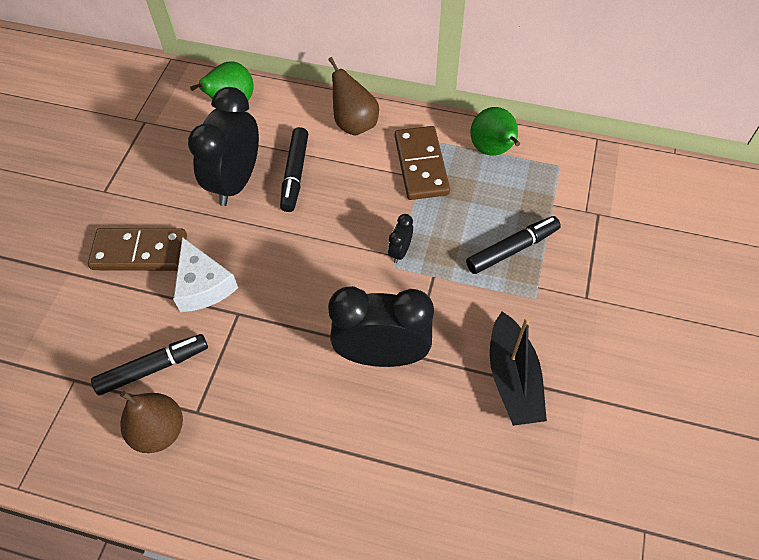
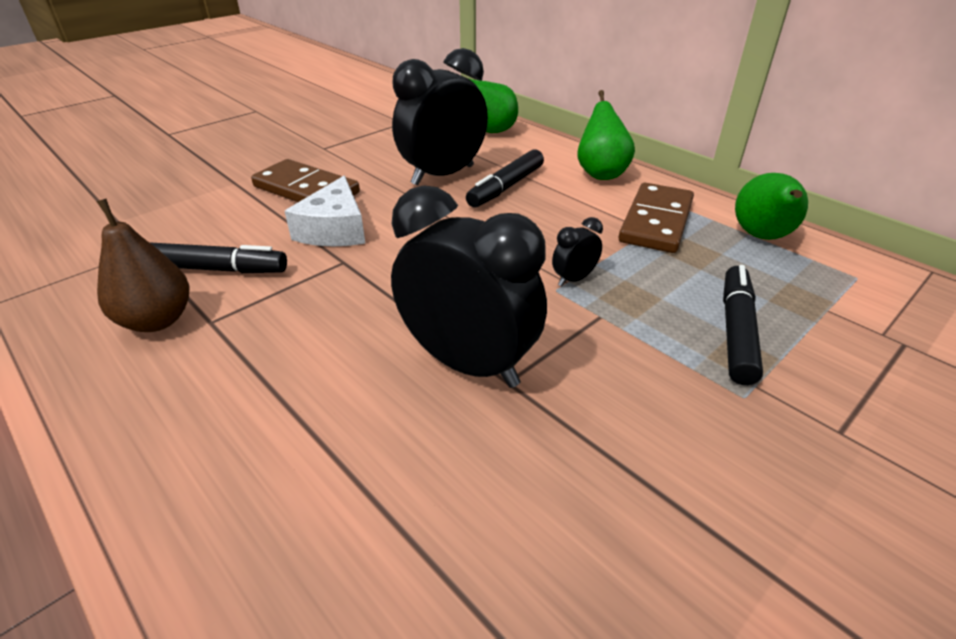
camera: 30 degrees right, 20 degrees down
brown pear [328,57,379,136] -> green pear [578,90,635,180]
black marker [466,216,561,274] -> black marker turned 75 degrees counterclockwise [723,265,763,385]
black boat [490,311,547,426] -> none

